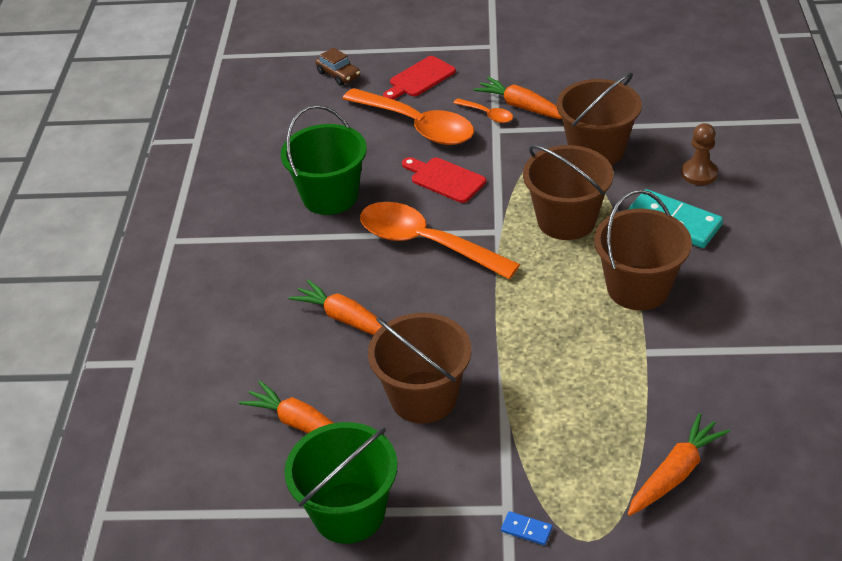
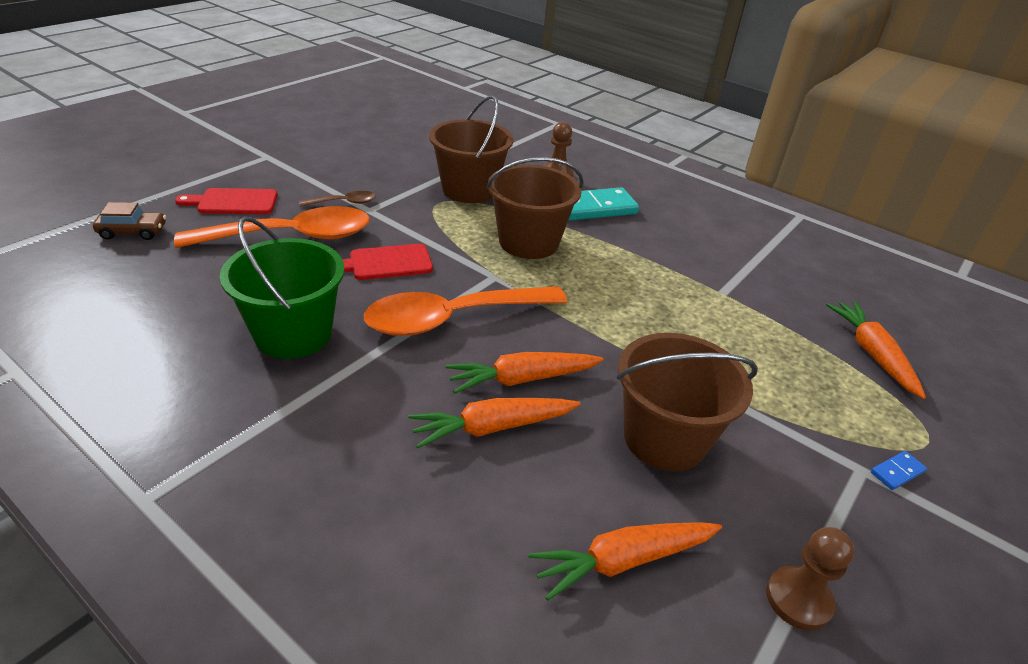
camera: 60 degrees left, 5 degrees down
green bucket [285,422,398,544] -> brown pawn [766,527,854,631]
red cutting board [383,56,456,100] -> red cutting board turned 90 degrees clockwise [175,188,278,214]
orange spoon [453,98,513,123] -> brown spoon [299,191,376,207]
orange carrot [473,77,562,119] -> orange carrot moved to [446,352,604,394]
brown bucket [594,190,692,310] -> none

